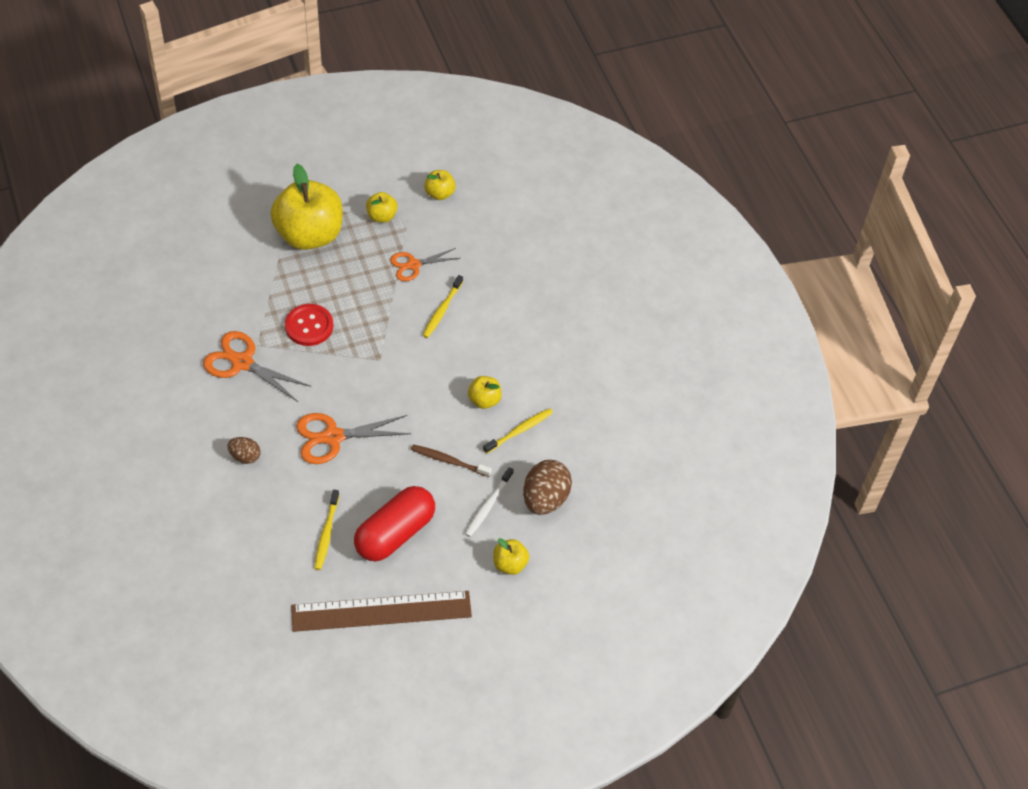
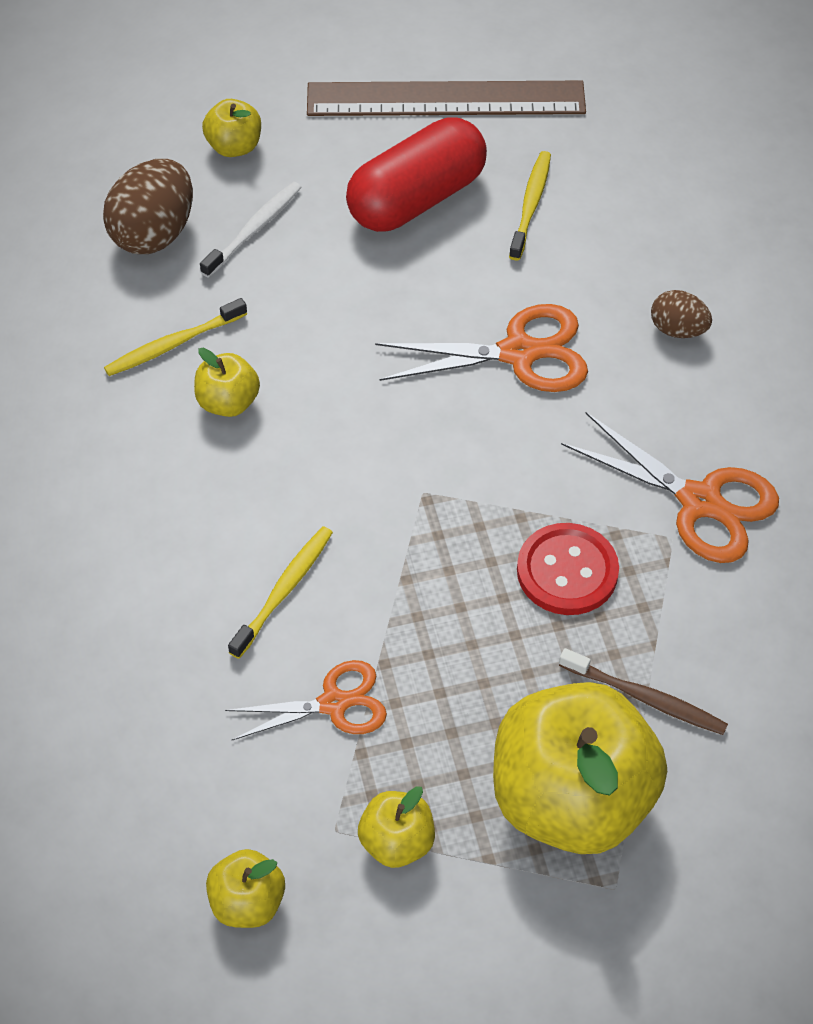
camera: 170 degrees left, 0 degrees up
brown toothbrush [411,444,492,477] -> brown toothbrush moved to [559,648,728,735]

